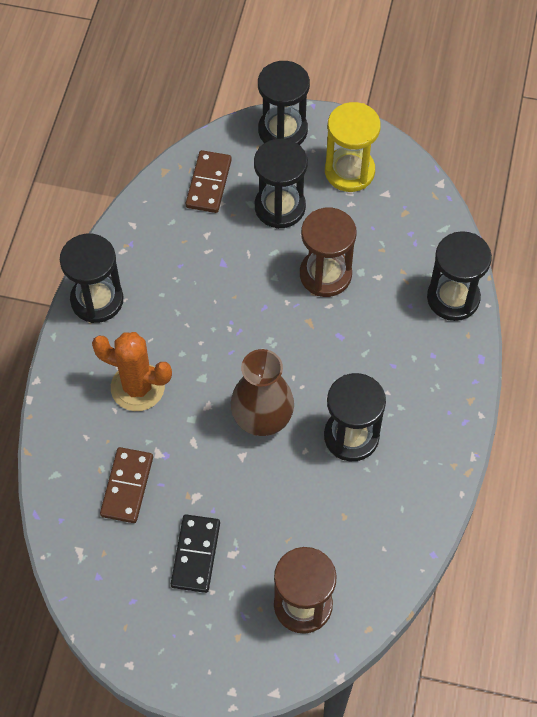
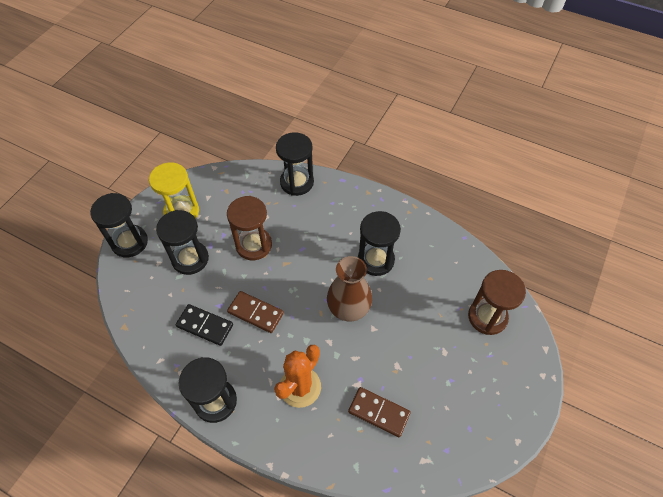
camera: 75 degrees left, 5 degrees down
black domino [171,515,220,593] -> black domino moved to [176,304,233,346]
brown domino [186,150,232,213] -> brown domino moved to [227,291,284,333]

